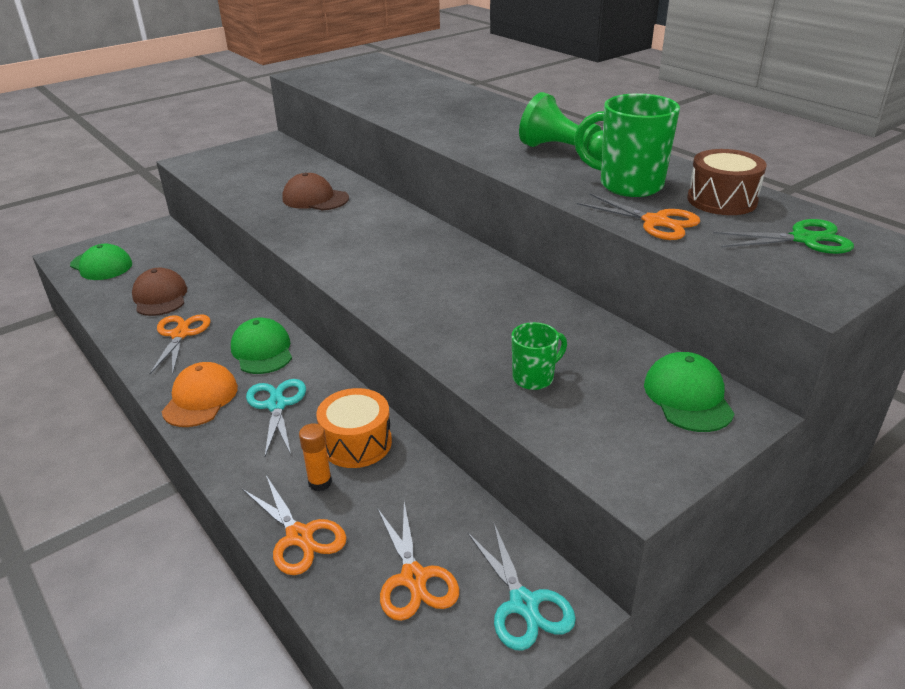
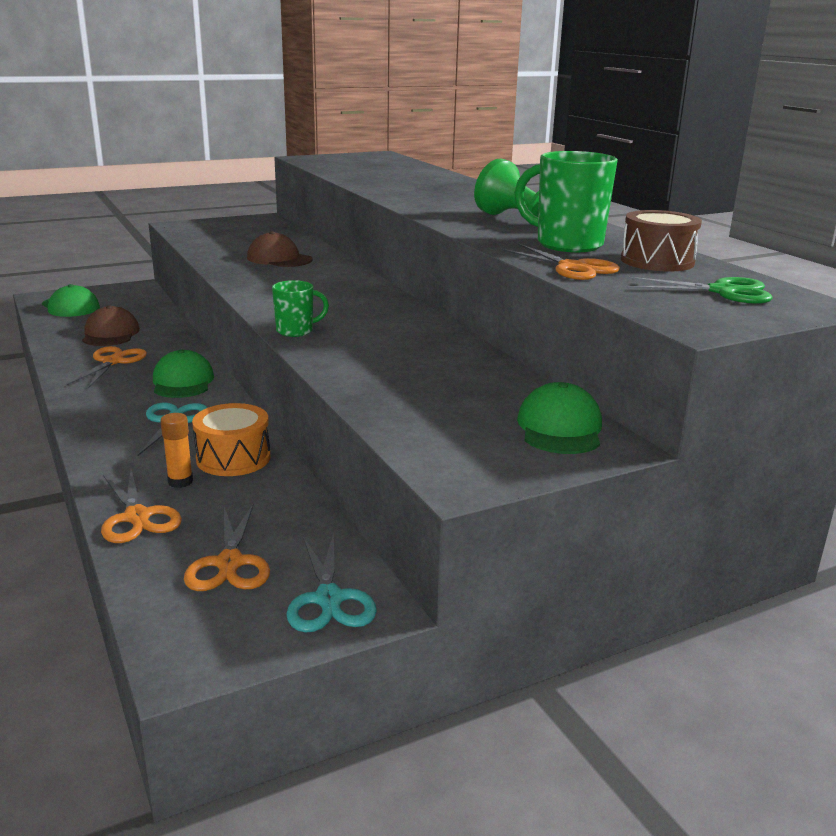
camera: 10 degrees right, 10 degrees down
orange cap [161,362,238,427] -> none
green mug [511,322,567,390] -> green mug moved to [272,280,329,337]

